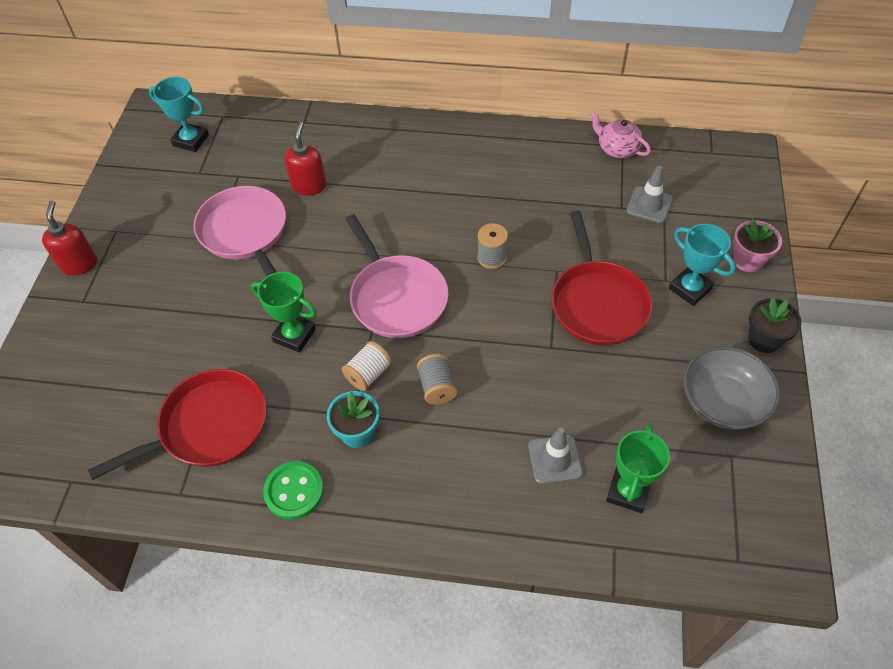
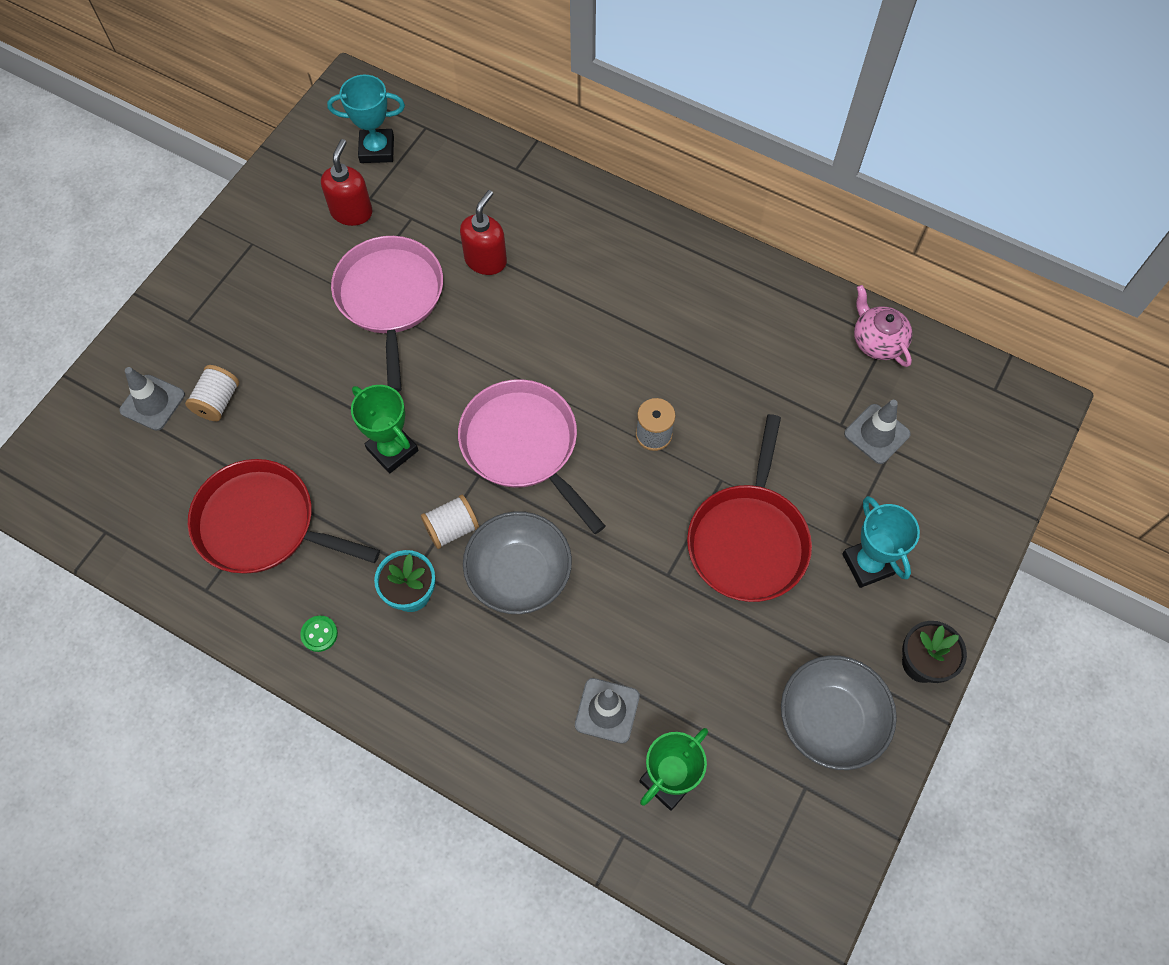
camera: 20 degrees right, 10 degrees up
red soap dispenser [42,200,97,275] -> red soap dispenser moved to [321,139,373,226]
red pan [88,369,266,480] -> red pan turned 150 degrees counterclockwise [188,459,380,573]
turquoise trophy [149,77,209,152] -> turquoise trophy turned 45 degrees counterclockwise [327,75,405,163]
green button [263,461,324,520] -> green button [300,616,338,652], size x0.54
pink pan [345,214,449,338] -> pink pan turned 150 degrees clockwise [458,379,605,534]
grey spool [417,354,457,405] -> grey bowl [463,511,572,614]
pink flower pot [733,219,782,272] -> none
none -> grey traffic cone [119,367,185,431]
none -> white spool [185,365,239,421]

